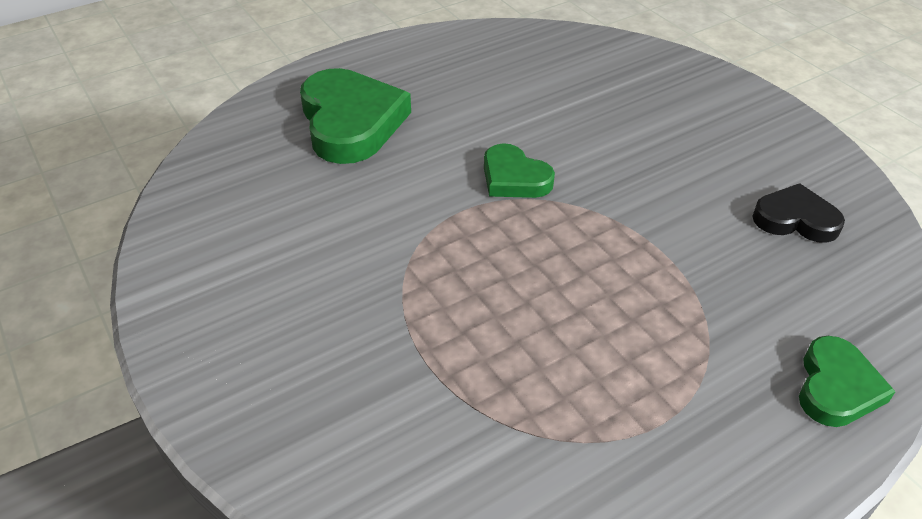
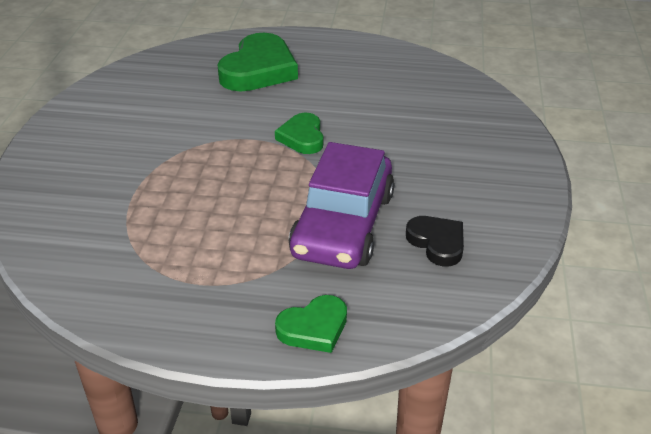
camera: 40 degrees right, 5 degrees down
none -> purple car [288,142,394,269]

